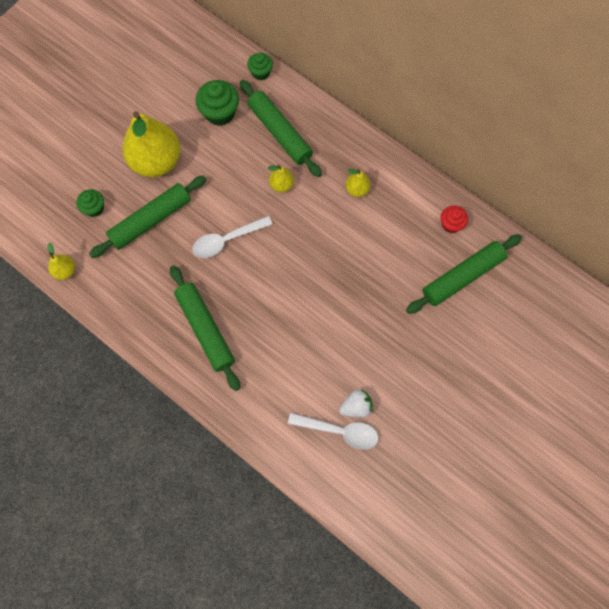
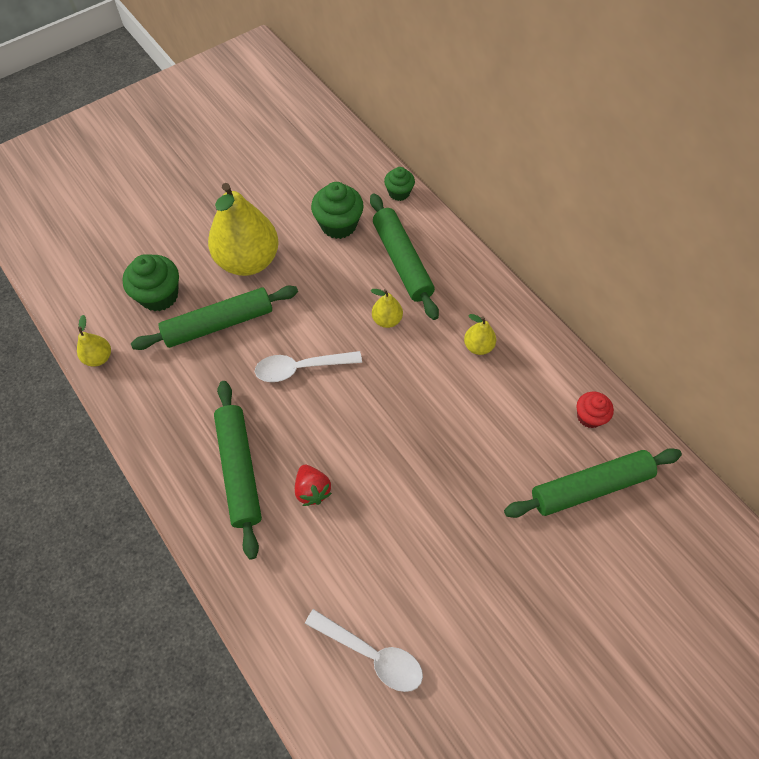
camera: 15 degrees right, 10 degrees down
green cupcake [76,189,104,217] -> green cupcake [122,254,179,311], size x1.64
white strawberry [339,389,373,418] -> none
none -> red strawberry [295,465,332,506]

